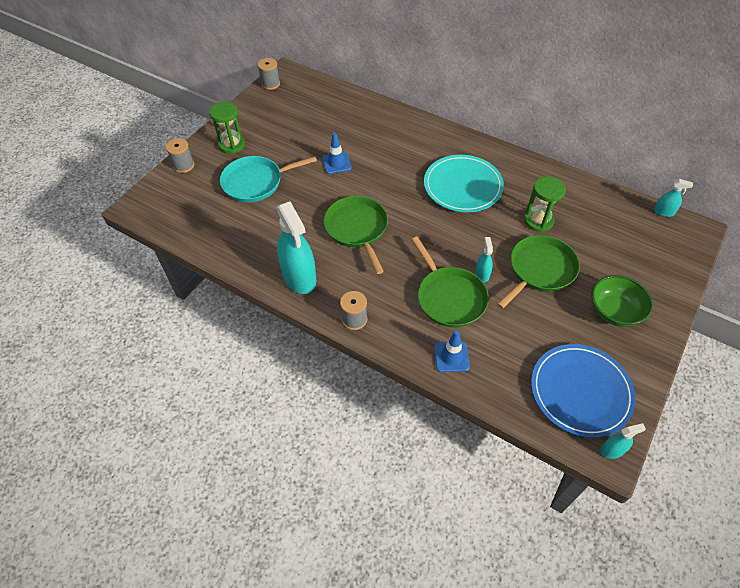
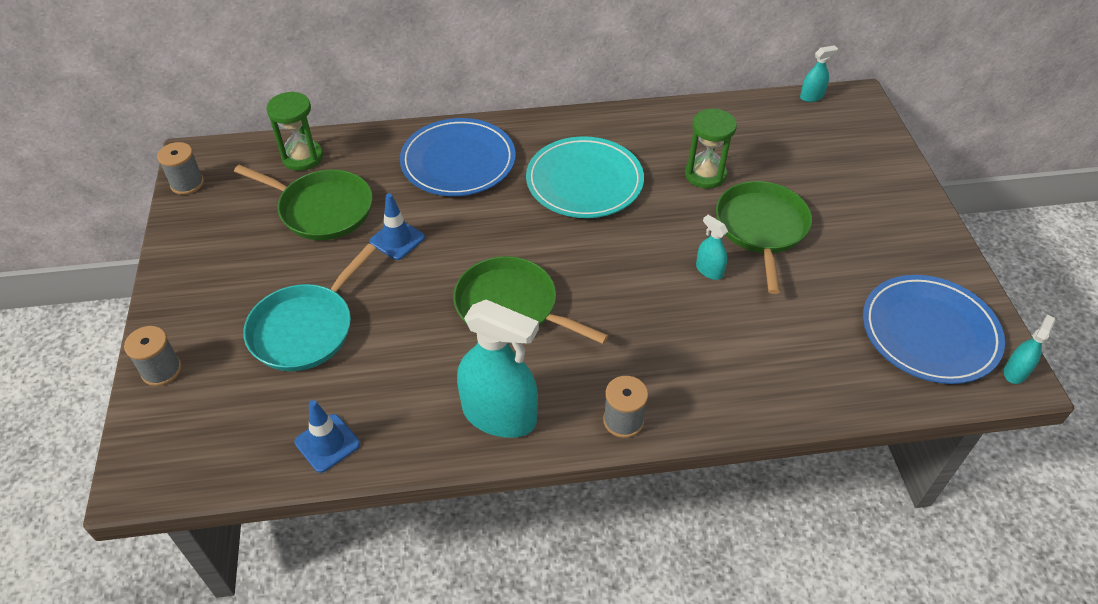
camera: 40 degrees left, 5 degrees down
green hourglass [209,102,245,154] -> green hourglass moved to [266,91,323,171]
green pan [411,237,489,327] -> green pan moved to [234,165,373,240]
blue traffic cone [434,331,470,372] -> blue traffic cone moved to [294,400,360,473]
green bowl [591,275,653,327] -> none
none -> blue plate [400,118,516,196]

